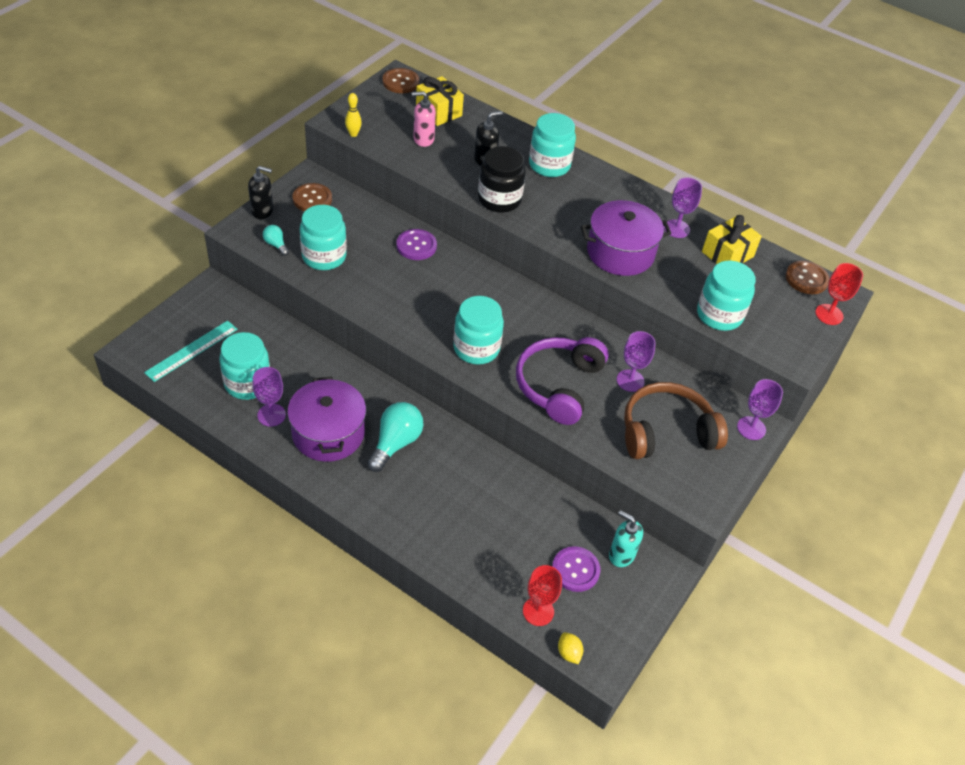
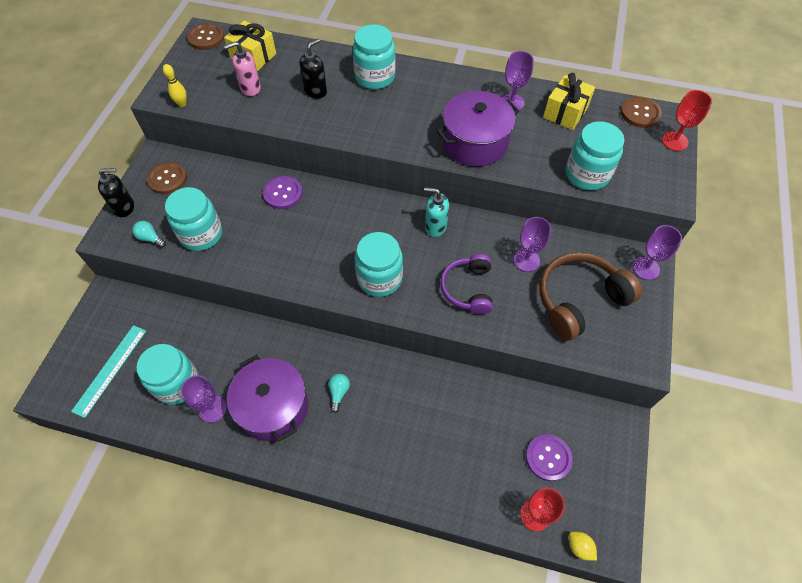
camera: 15 degrees left, 10 degrees up
turquoise light bulb [367,402,423,472] -> turquoise light bulb [329,374,350,413], size x0.51
black jar [478,146,526,213] -> none
purple headphones [516,337,609,425] -> purple headphones [440,254,493,314], size x0.66
turquoise soap dispenser [609,510,643,567] -> turquoise soap dispenser moved to [424,187,449,237]

